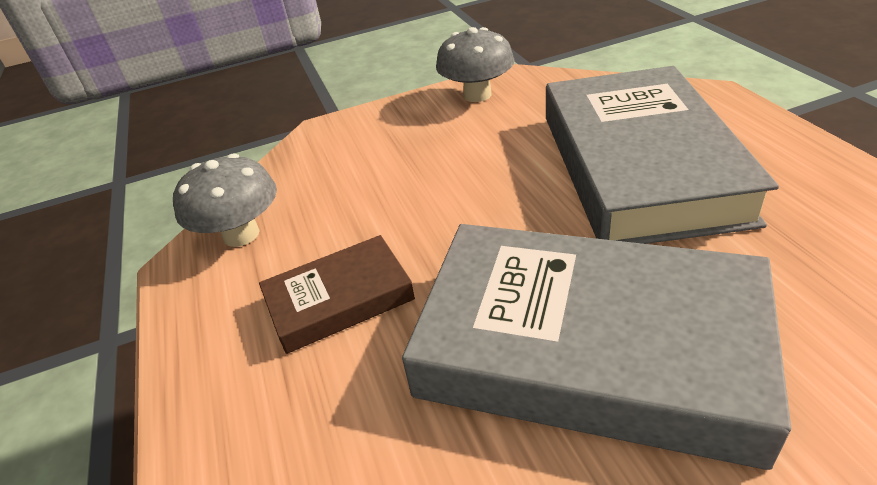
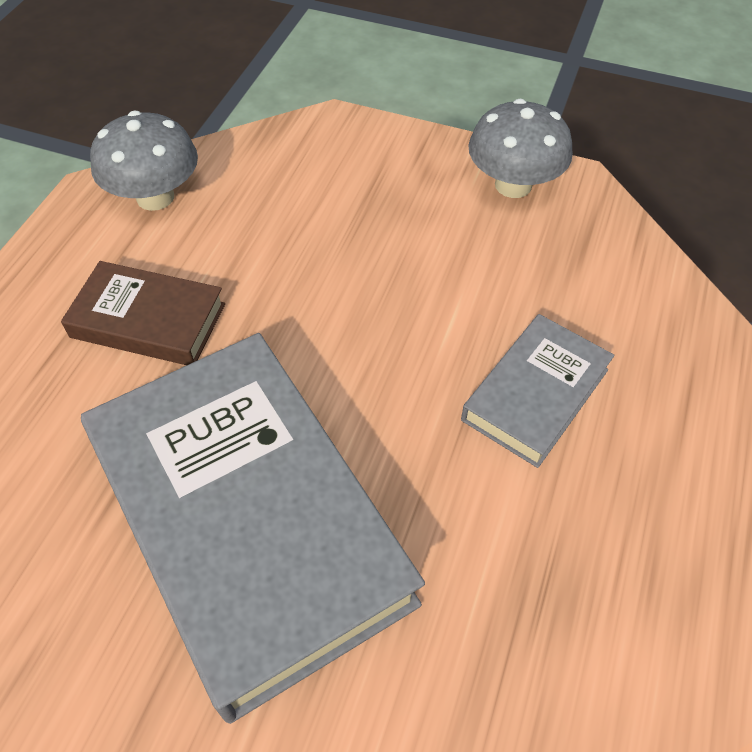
camera: 35 degrees right, 15 degrees up
grey book [546,66,779,244] -> grey book [461,314,614,468], size x0.48

